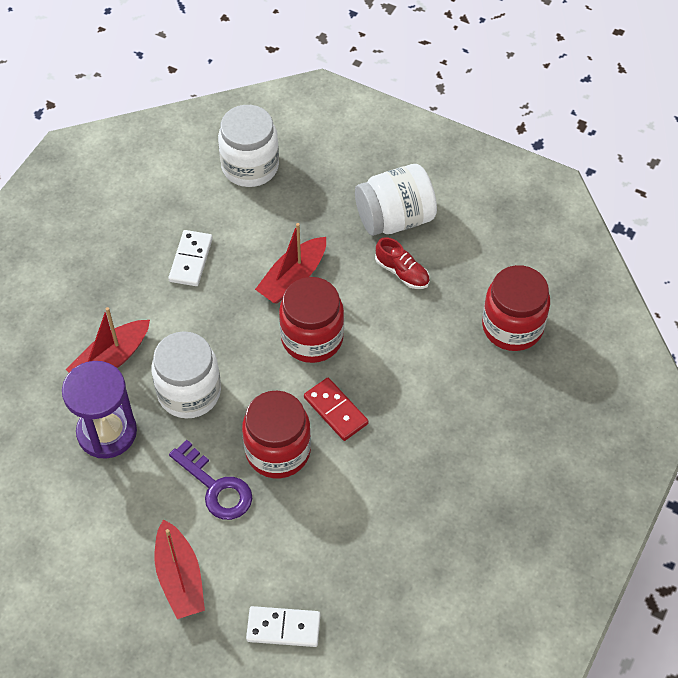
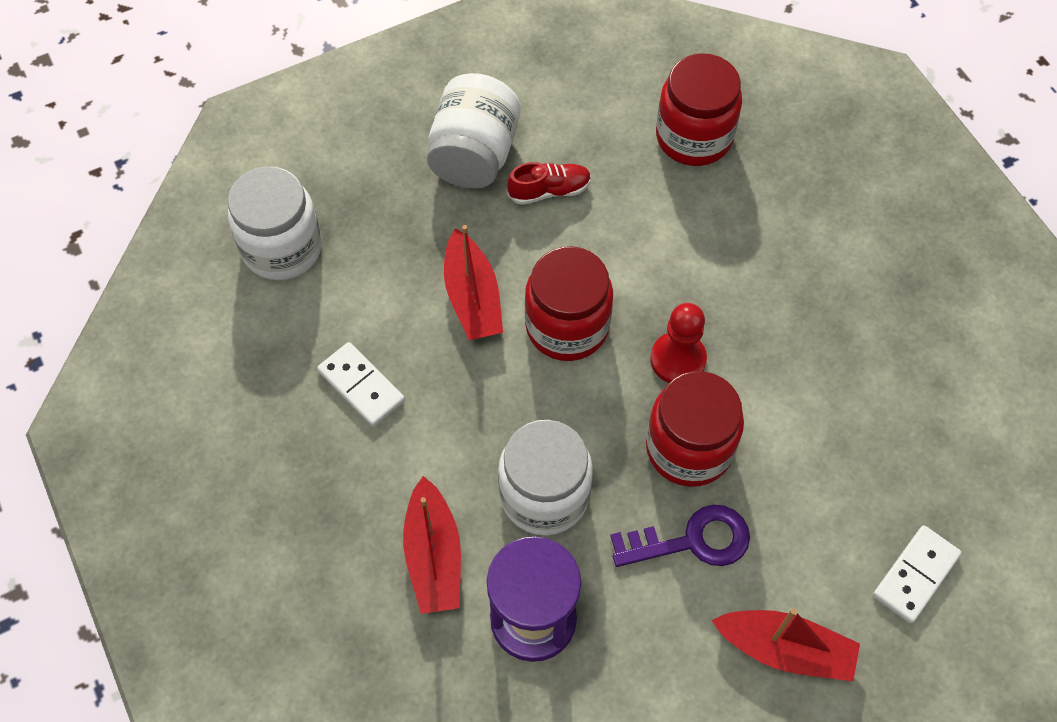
camera: 55 degrees left, 5 degrees up
red domino [304,378,368,441] -> red pawn [650,303,707,383]

